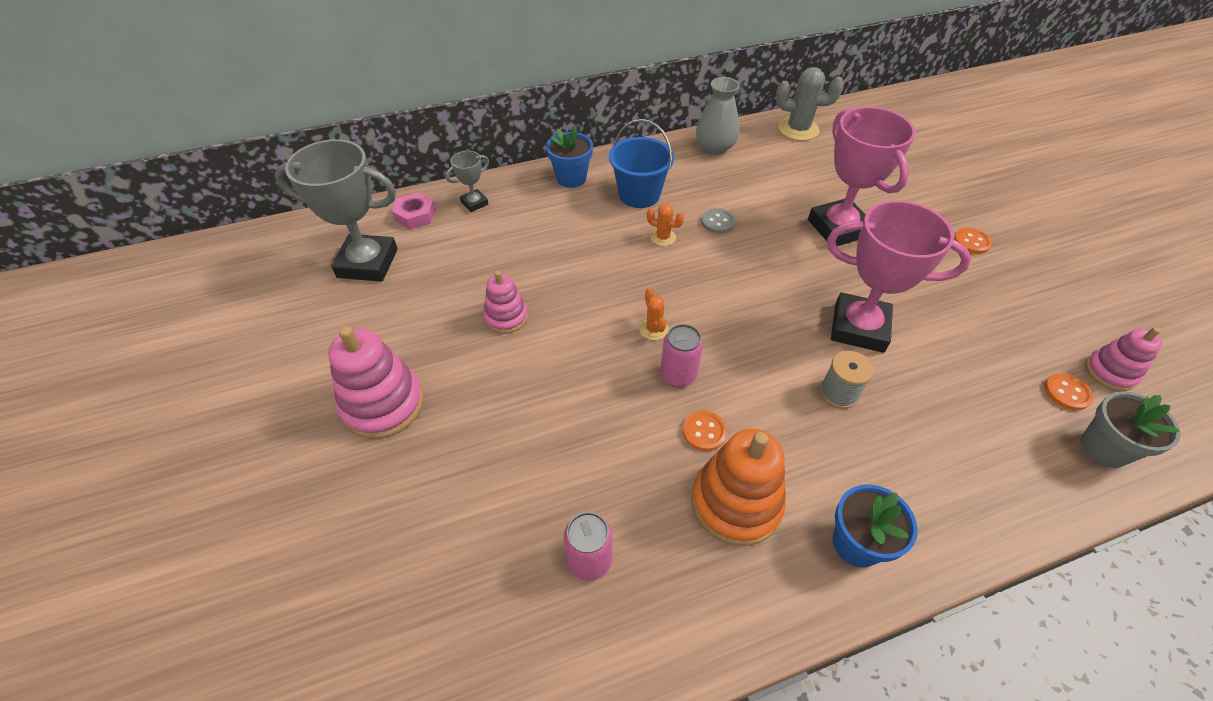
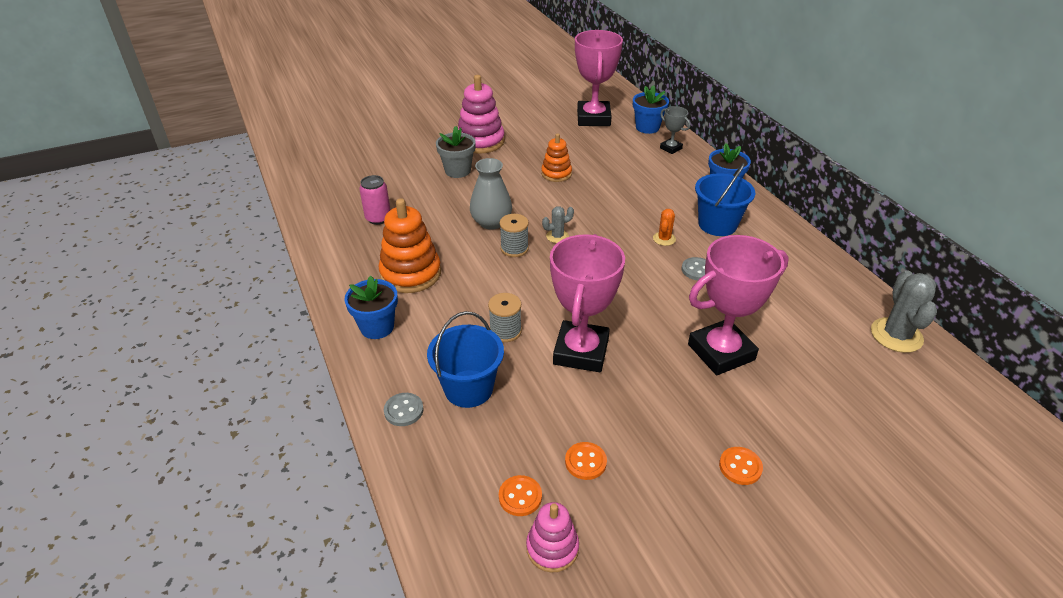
camera: 85 degrees right, 10 degrees down
grey trophy [274,139,398,282] -> pink trophy [575,30,623,126]
pink nut [392,192,436,229] -> blue flower pot [633,85,669,134]
pink stacking toy [483,271,528,334] -> orange stacking toy [541,133,572,182]
orange cactus [639,288,668,340] -> grey cactus [542,206,574,243]
pink can [660,324,703,387] -> grey spool [500,214,529,257]
orange button [683,410,727,451] -> orange button moved to [565,442,607,480]
grey vase [696,77,740,155] -> grey vase moved to [470,158,512,230]
grey flower pot [1081,391,1181,468] -> grey flower pot moved to [436,126,476,178]
none -> grey button [384,393,424,426]
none -> blue bucket [427,311,504,408]

